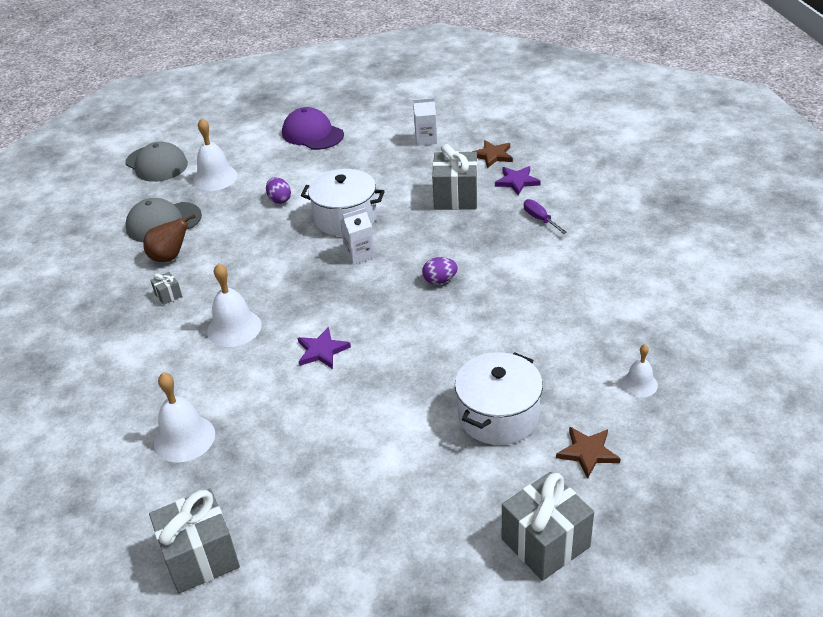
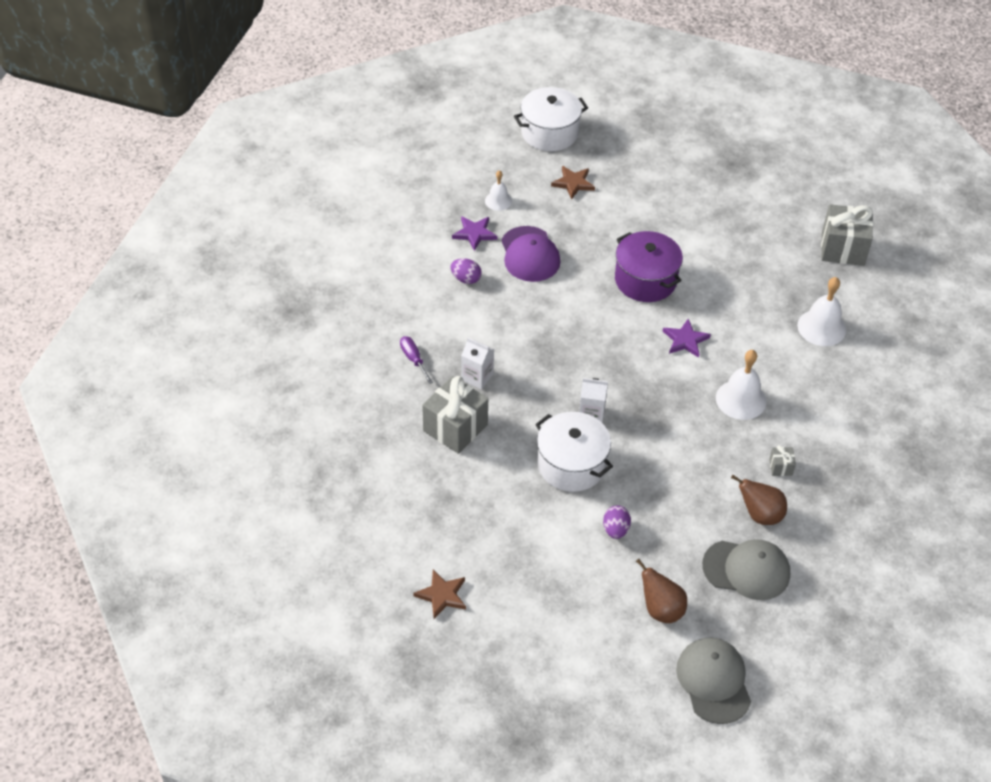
camera: 150 degrees left, 10 degrees up
white bell [193,118,238,191] -> brown pear [636,559,687,623]
purple cap [282,107,344,150] -> purple cap moved to [501,226,560,282]
white carton [413,98,437,146] -> white carton moved to [461,338,494,389]
purple egg [422,257,458,284] -> purple egg moved to [450,258,481,284]
white pot [455,352,543,445] -> white pot moved to [514,87,588,151]
brown star [472,140,513,168] -> brown star moved to [413,570,466,619]
purple star [495,166,541,195] -> purple star moved to [452,216,497,251]
grey gift [502,472,594,581] -> none
purple screwdriver [524,199,567,234] -> purple screwdriver turned 150 degrees clockwise [400,336,433,384]
none -> purple pot [615,231,683,302]

